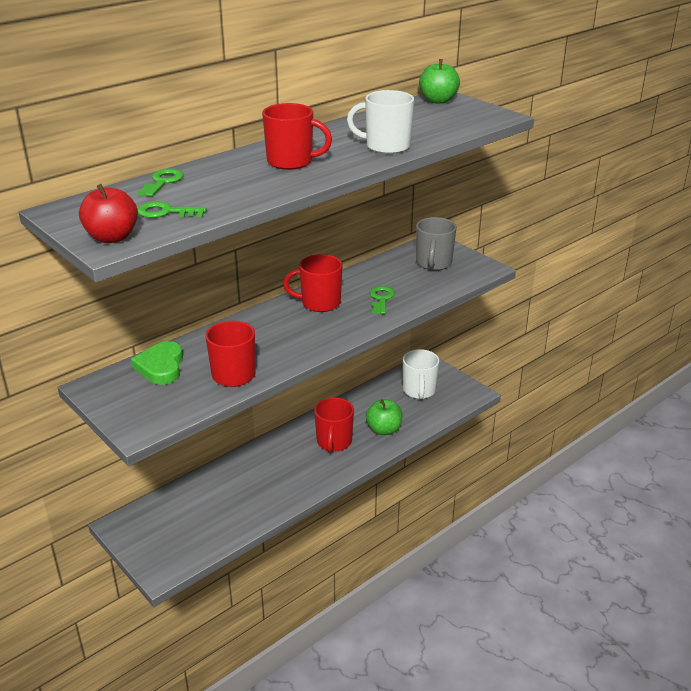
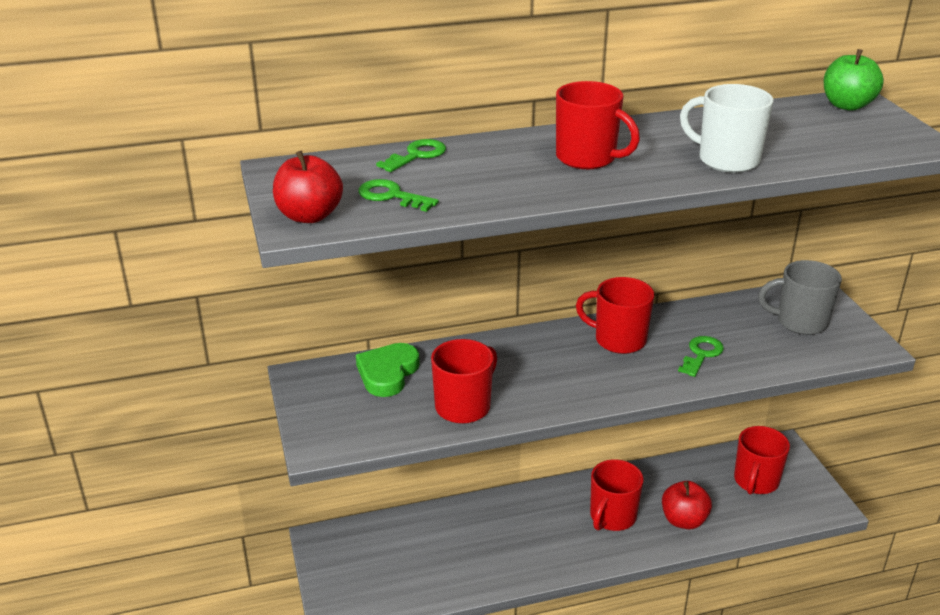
camera: 25 degrees right, 0 degrees up
green apple [366,399,402,435] -> red apple [662,481,712,529]
white mug [403,349,439,399] -> red mug [734,426,790,495]
grey mug [416,217,456,271] -> grey mug turned 60 degrees clockwise [758,260,842,335]

